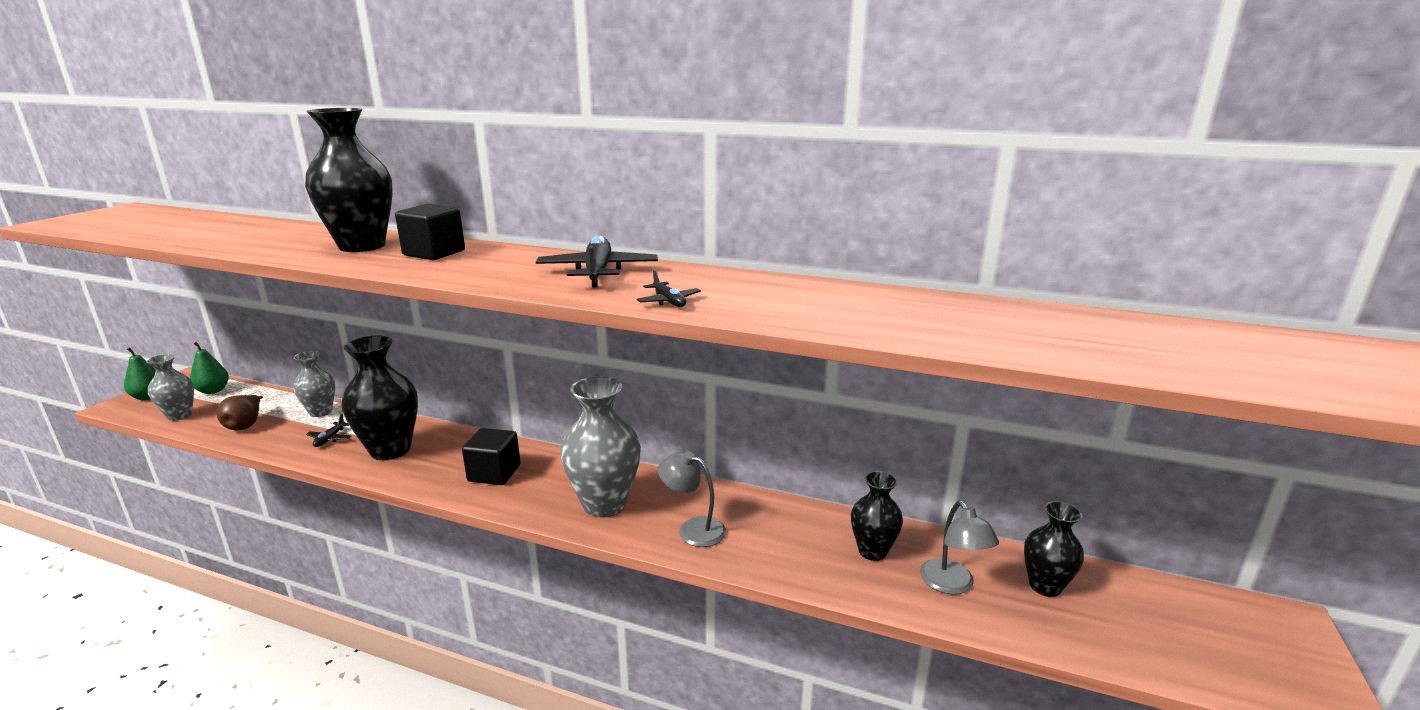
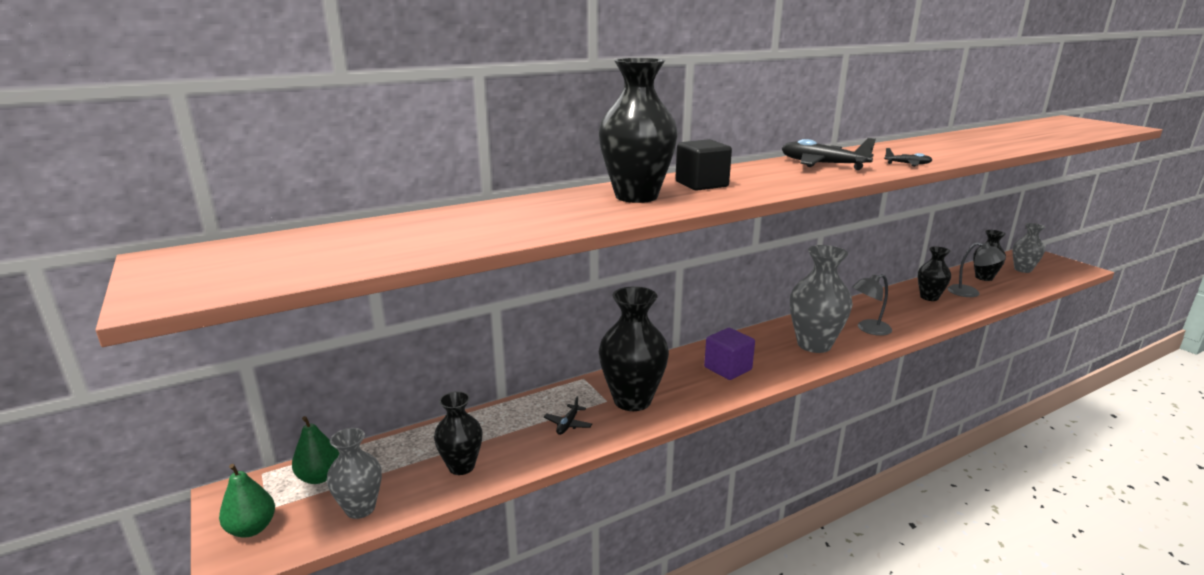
camera: 50 degrees left, 0 degrees up
brown pear [217,395,263,430] -> black vase [434,391,483,475]
grey vase [293,351,335,417] -> grey vase moved to [1012,223,1045,273]
black plane [306,414,351,447] -> black plane turned 60 degrees clockwise [544,396,592,435]
black cube [462,428,521,485] -> purple cube [704,328,755,380]

